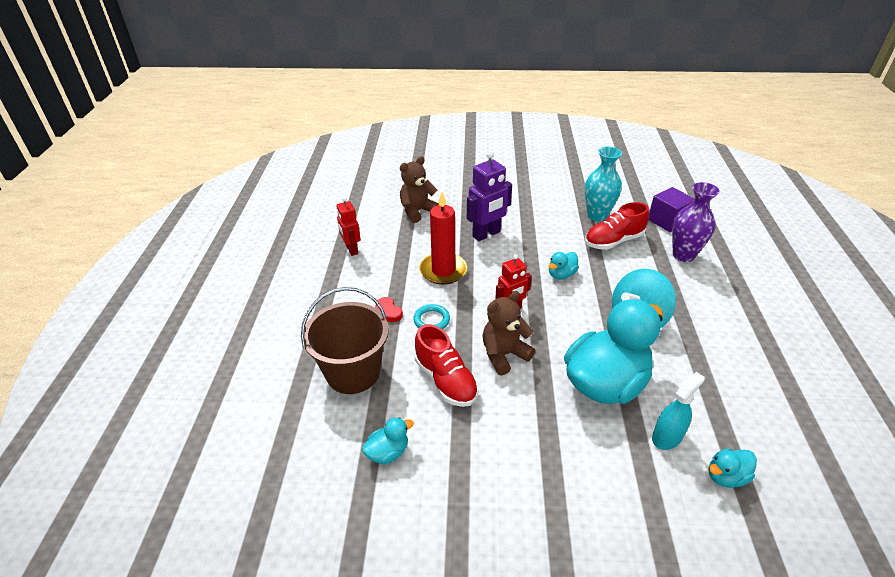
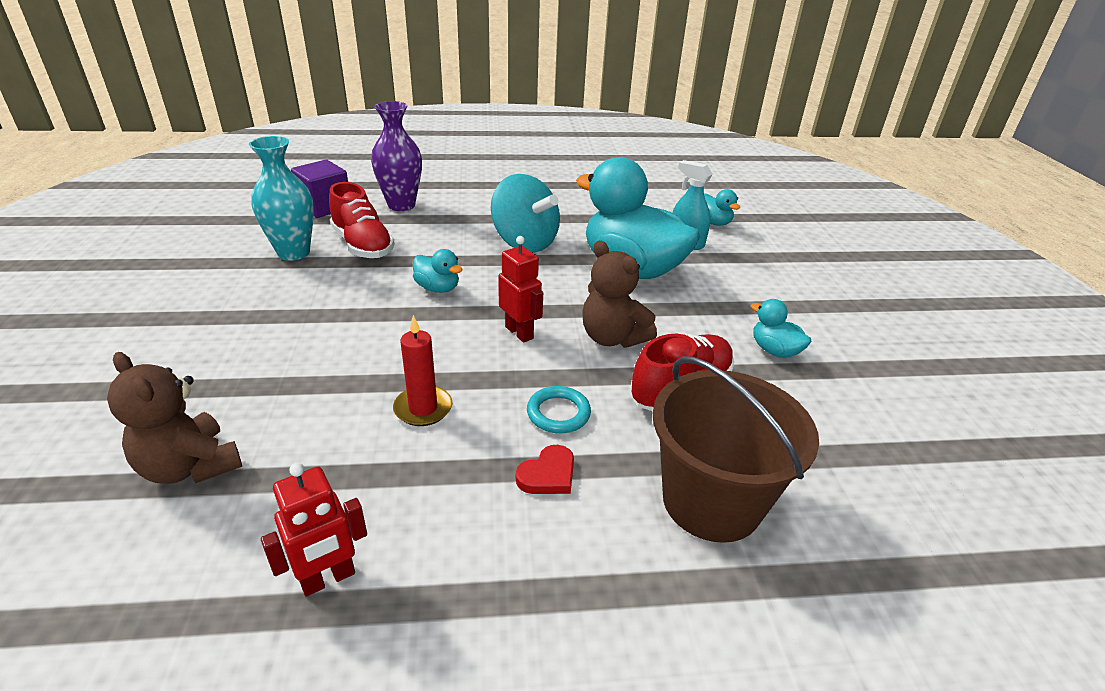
camera: 100 degrees left, 5 degrees down
turquoise duck [362,417,414,465] -> turquoise duck moved to [751,299,812,358]
red candle [419,192,467,285] -> red candle [393,315,452,426], size x0.63
purple robot [467,151,512,241] -> none

